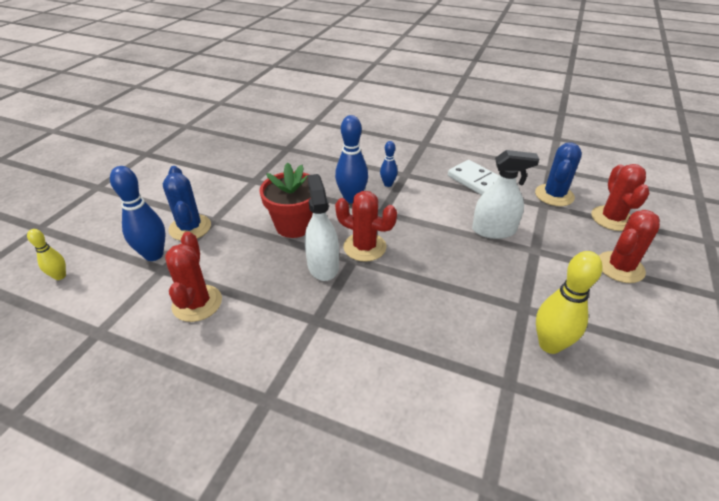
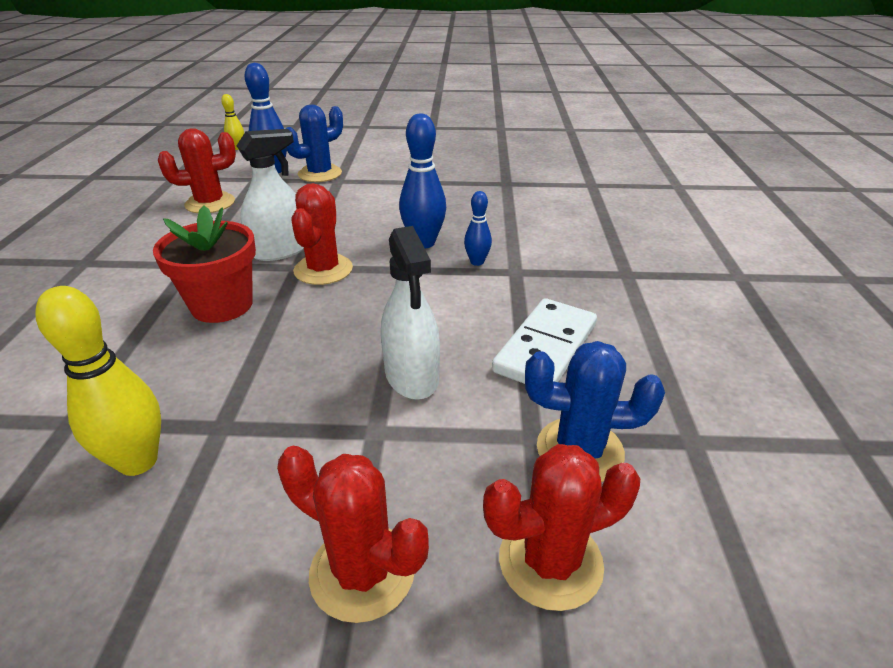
camera: 70 degrees right, 5 degrees down
red flower pot [259,162,313,238] -> red flower pot moved to [153,205,256,323]

